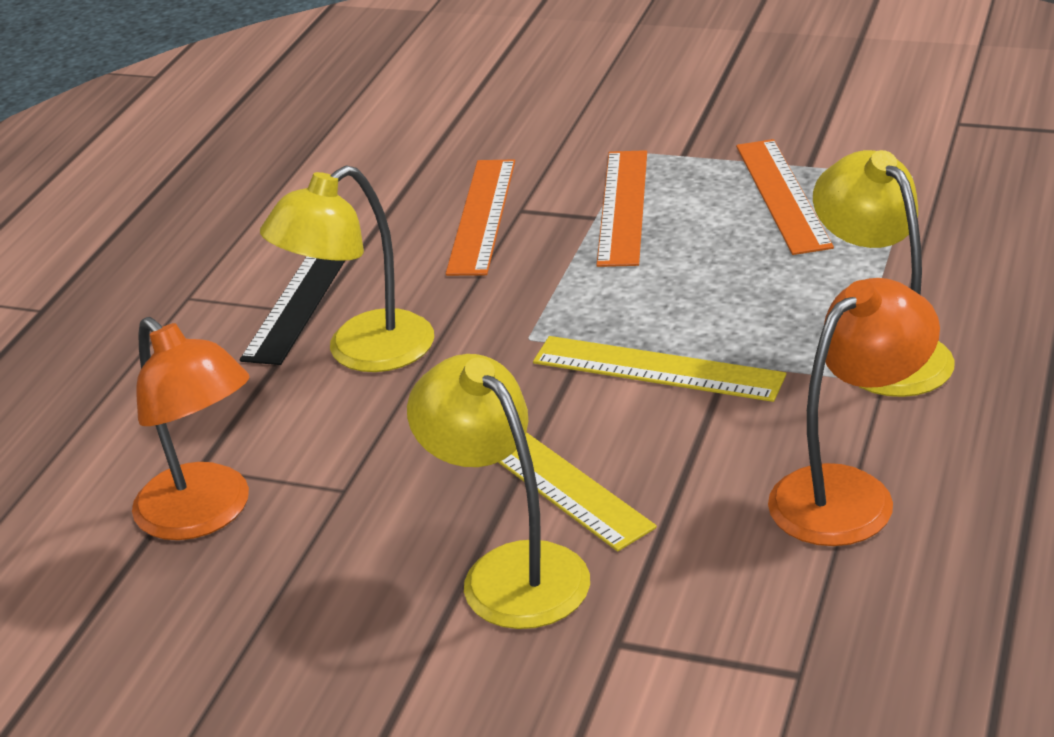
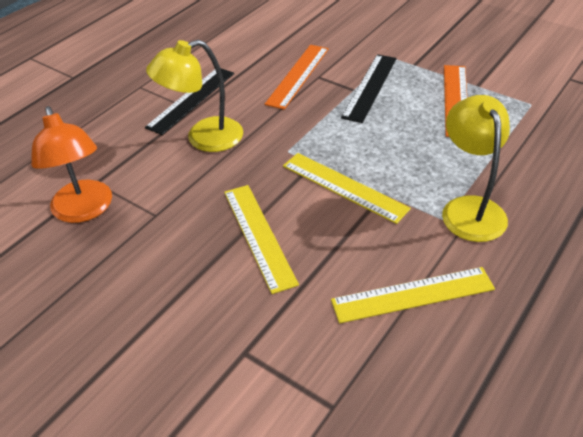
camera: 15 degrees right, 10 degrees up
yellow lamp [407,354,590,629] -> none
orange ruler [596,150,647,267] -> black ruler [341,54,397,123]
orange lamp [768,278,940,546] -> yellow ruler [331,267,495,323]

